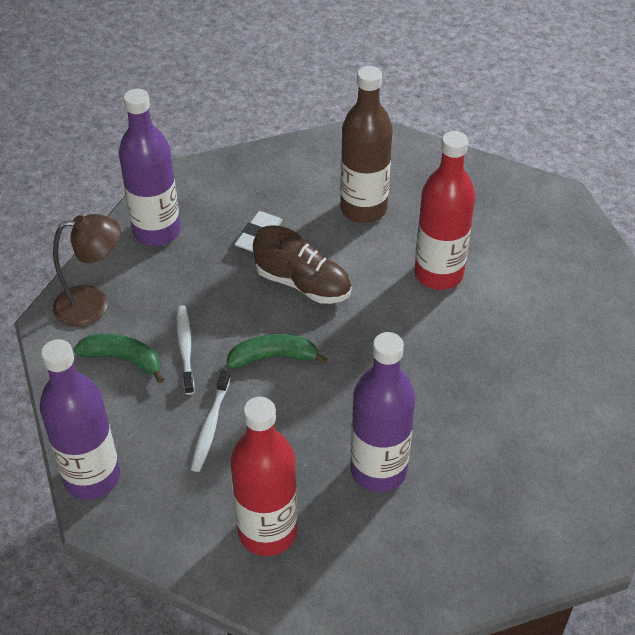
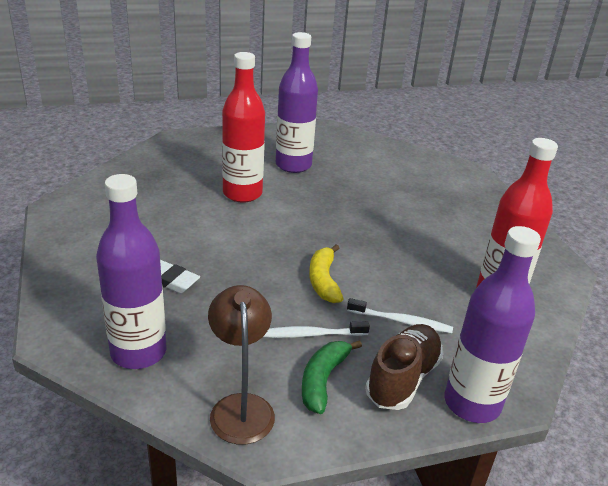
camera: 90 degrees left, 15 degrees down
green banana [226,334,328,368] -> yellow banana [309,244,344,303]
brown shoe [253,225,351,304] -> brown shoe moved to [365,324,443,410]
brown bottle [340,66,392,223] -> none
purple bottle [350,332,415,492] -> purple bottle moved to [276,32,318,173]

